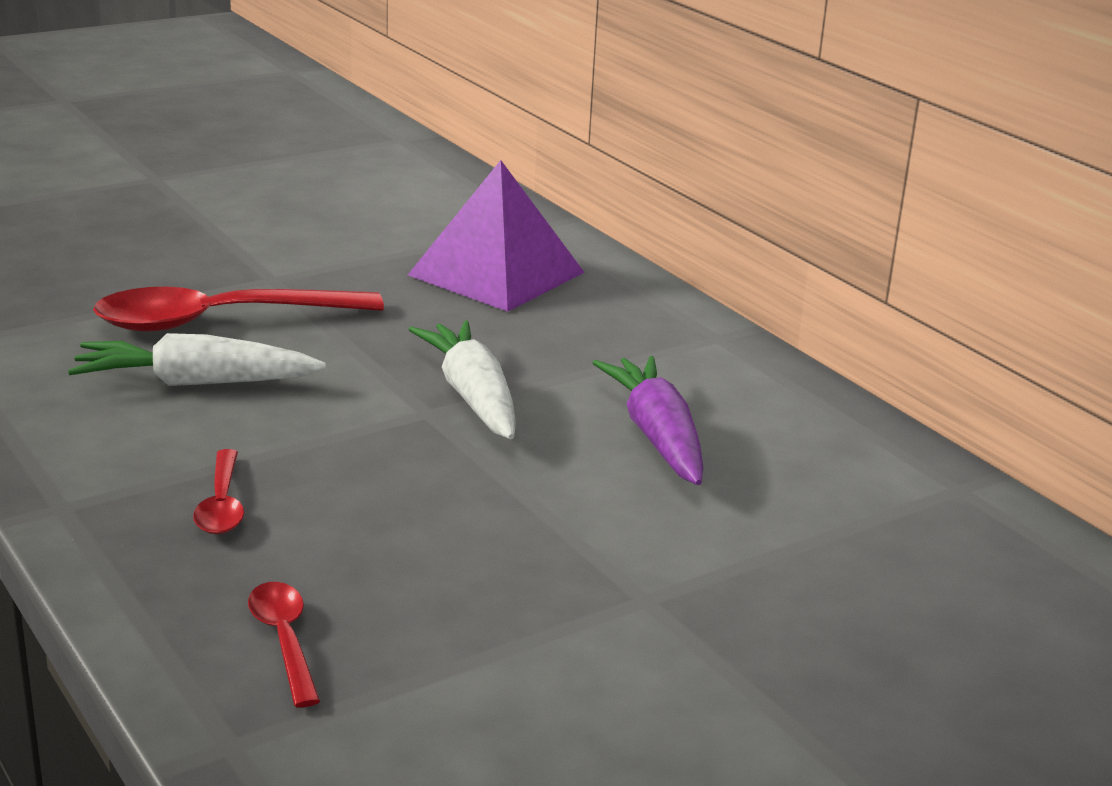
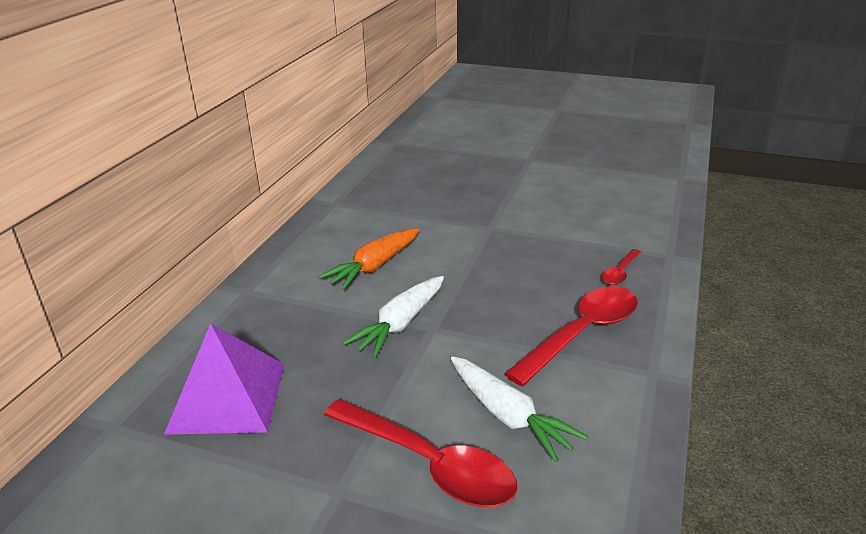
camera: 125 degrees left, 5 degrees up
red spoon [193,449,244,534] -> red spoon [504,286,638,386], size x2.05
purple carrot [592,356,704,485] -> orange carrot [318,228,419,290]

